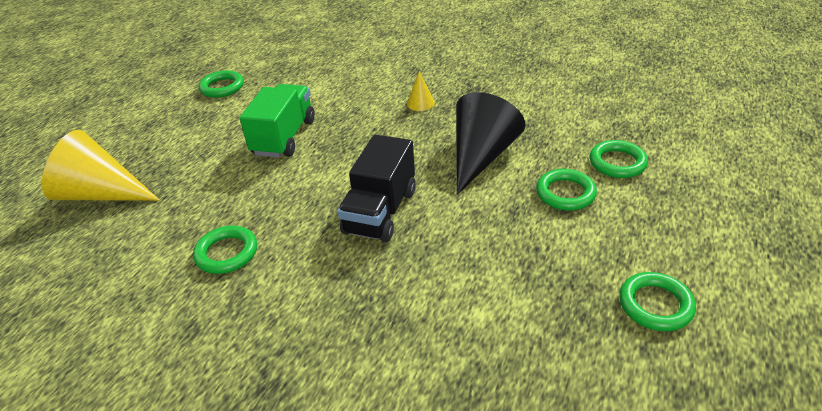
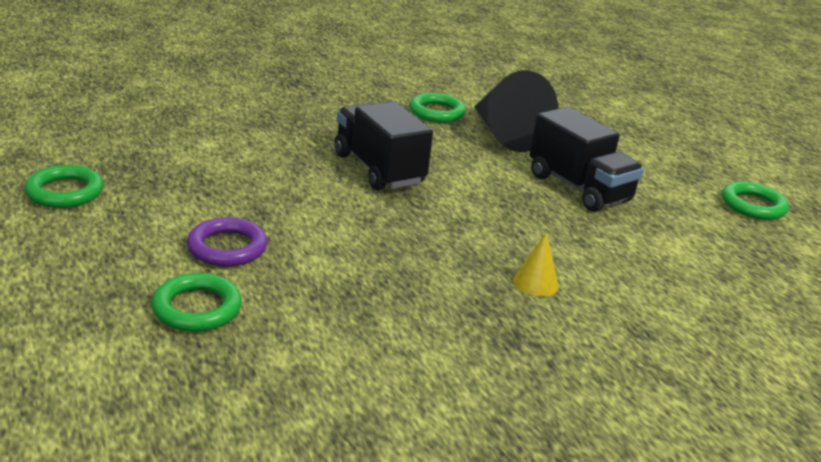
camera: 125 degrees right, 10 degrees down
yellow cone [42,130,160,201] -> none
green truck [240,84,315,158] -> black truck [529,107,644,212]
black cone [456,92,525,195] -> black cone moved to [474,70,558,152]
green ring [536,169,597,211] -> purple ring [187,217,267,267]

